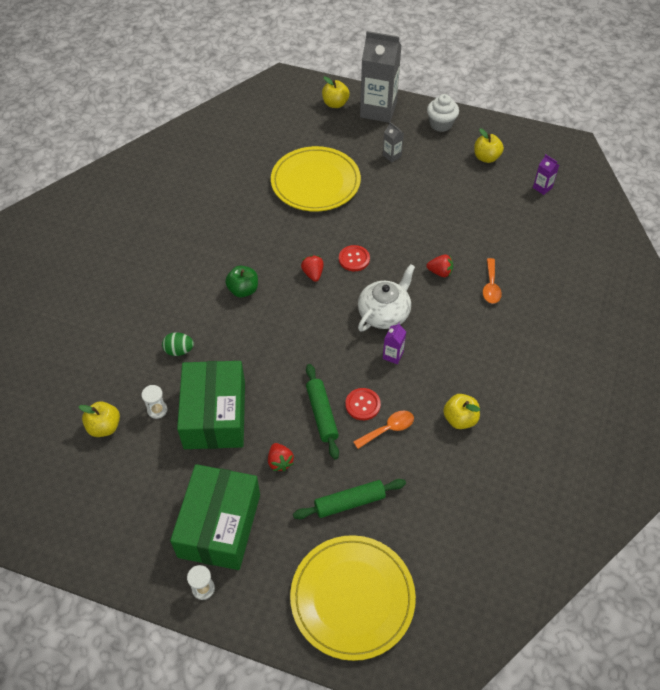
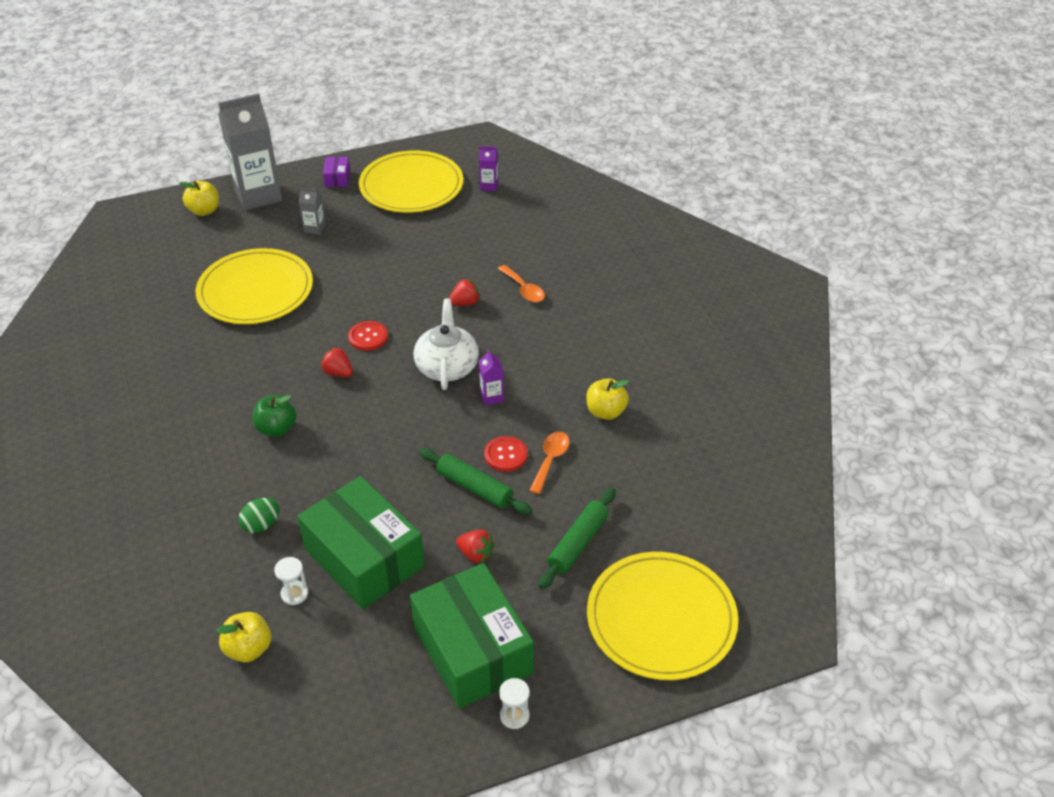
camera: 40 degrees left, 10 degrees down
white cupcake [427,94,459,132] -> purple box [323,157,350,187]
yellow apple [474,128,504,163] -> yellow plate [359,151,463,213]

